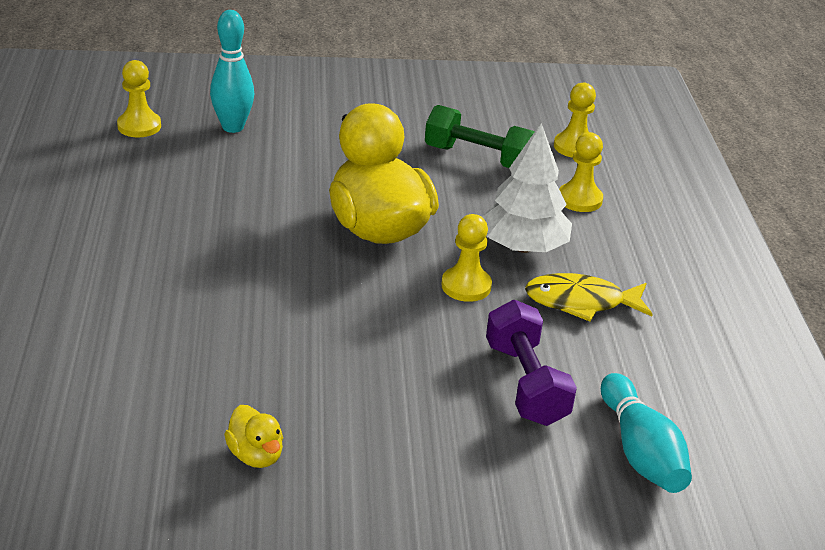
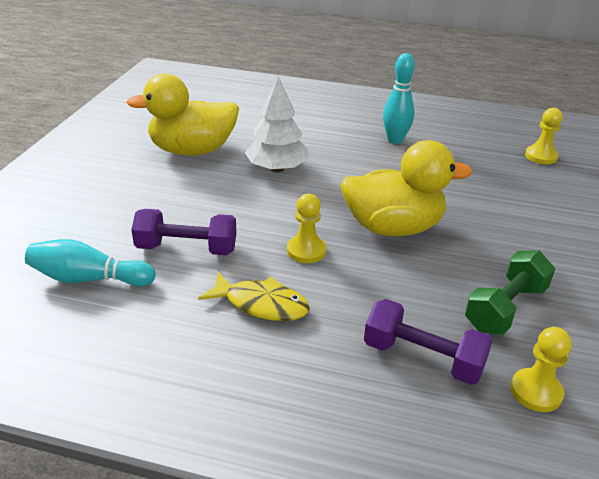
camera: 110 degrees right, 0 degrees up
turquoise bowling pin [210,10,254,133] -> turquoise bowling pin moved to [383,53,415,144]
yellow duck [224,405,283,468] -> yellow duck [126,73,239,156], size x2.36
white tree [482,123,572,253] -> white tree moved to [245,76,308,172]
yellow fish [525,273,653,321] -> yellow fish turned 90 degrees clockwise [198,272,310,321]
yellow pawn [559,132,603,212] -> purple dumbbell [364,299,493,385]

